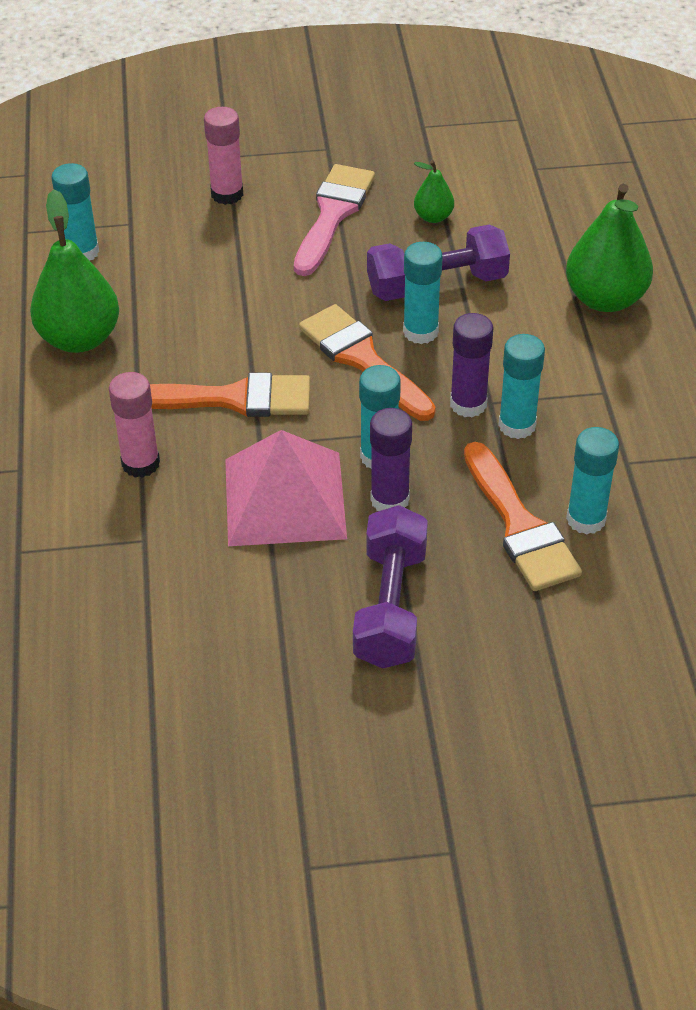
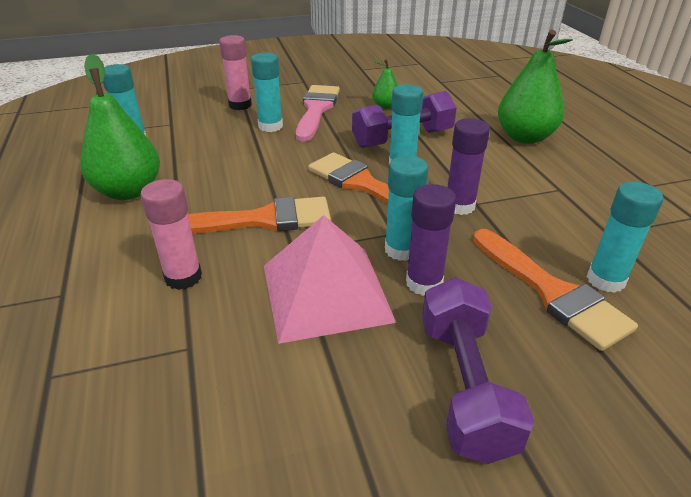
camera: 10 degrees left, 10 degrees down
turquoise glue stick [498,334,545,439] -> turquoise glue stick moved to [251,52,283,132]

